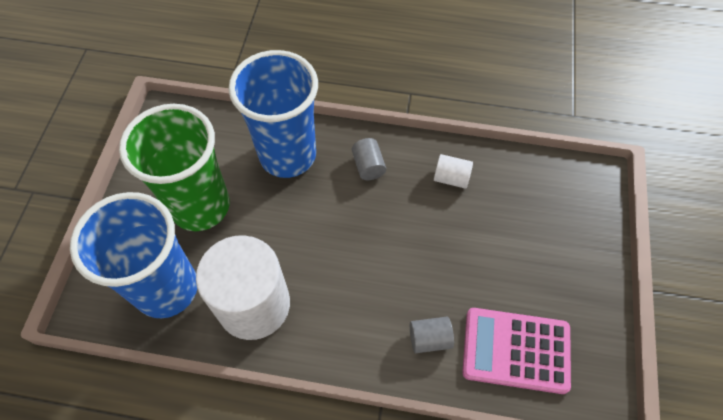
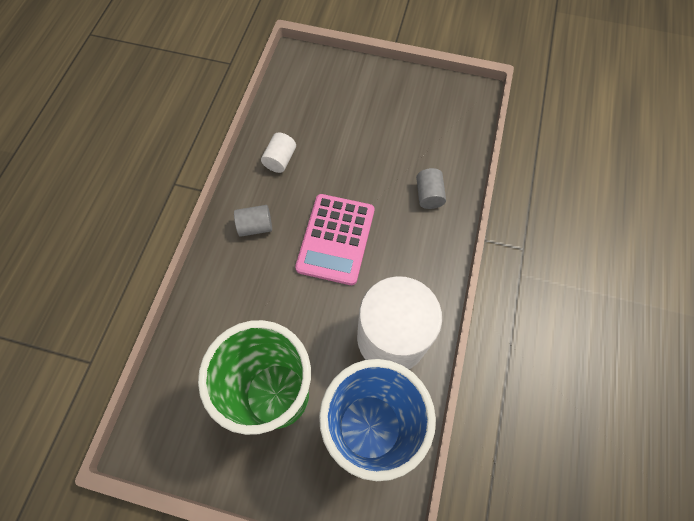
camera: 85 degrees left, 5 degrees up
blue cup [229,50,318,178] -> none
pink calculator [462,308,571,394] -> pink calculator moved to [295,194,374,285]

